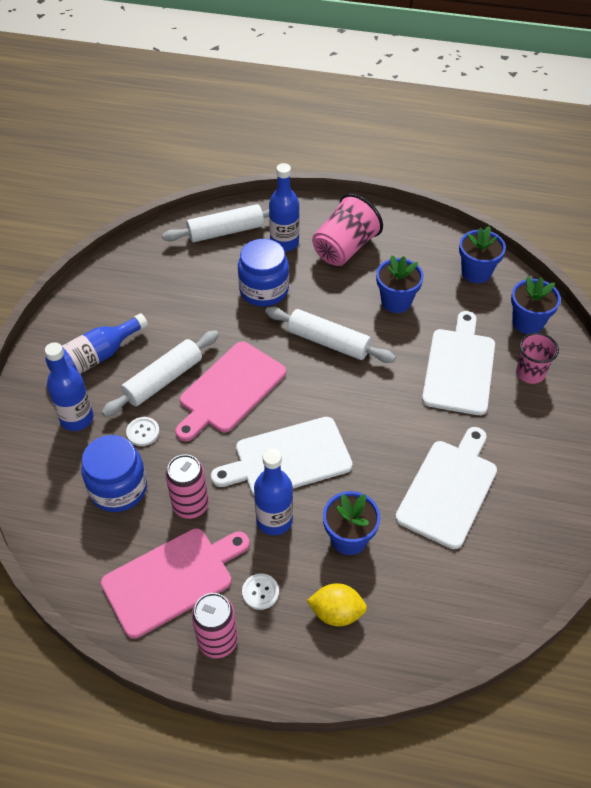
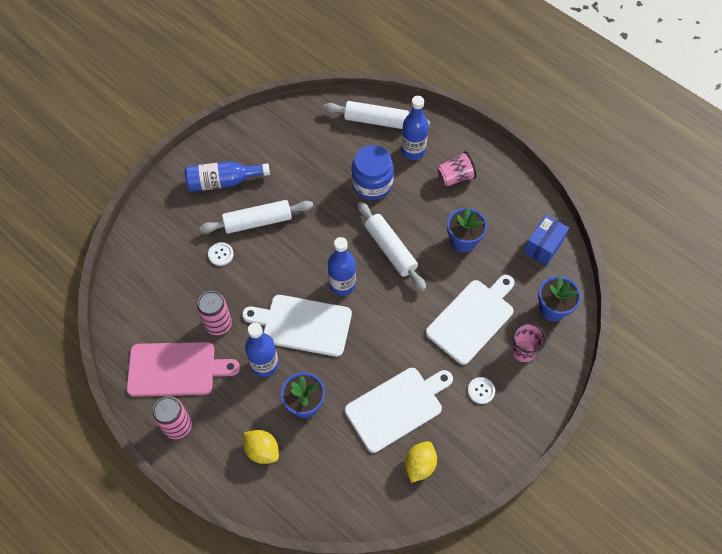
camera: 30 degrees right, 10 degrees up
blue bottle [45,342,94,431] -> blue bottle moved to [328,237,356,296]
blue jar [81,435,147,512] -> none
pink cutting board [175,341,286,441] -> none
white button [242,574,279,610] -> white button moved to [468,377,495,404]
pink cup [312,193,383,266] -> pink cup [437,151,476,187], size x0.64
blue flower pot [459,226,506,283] -> blue box [524,215,569,266]
none -> yellow lemon [405,441,437,483]

